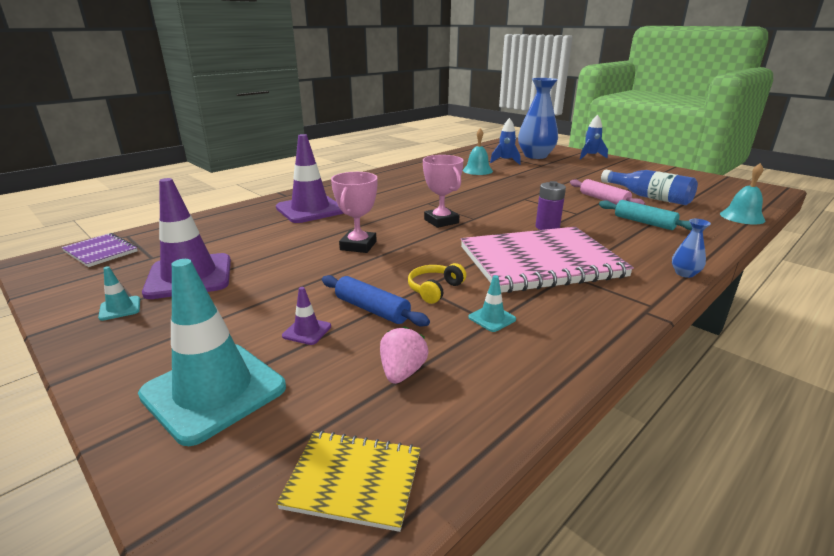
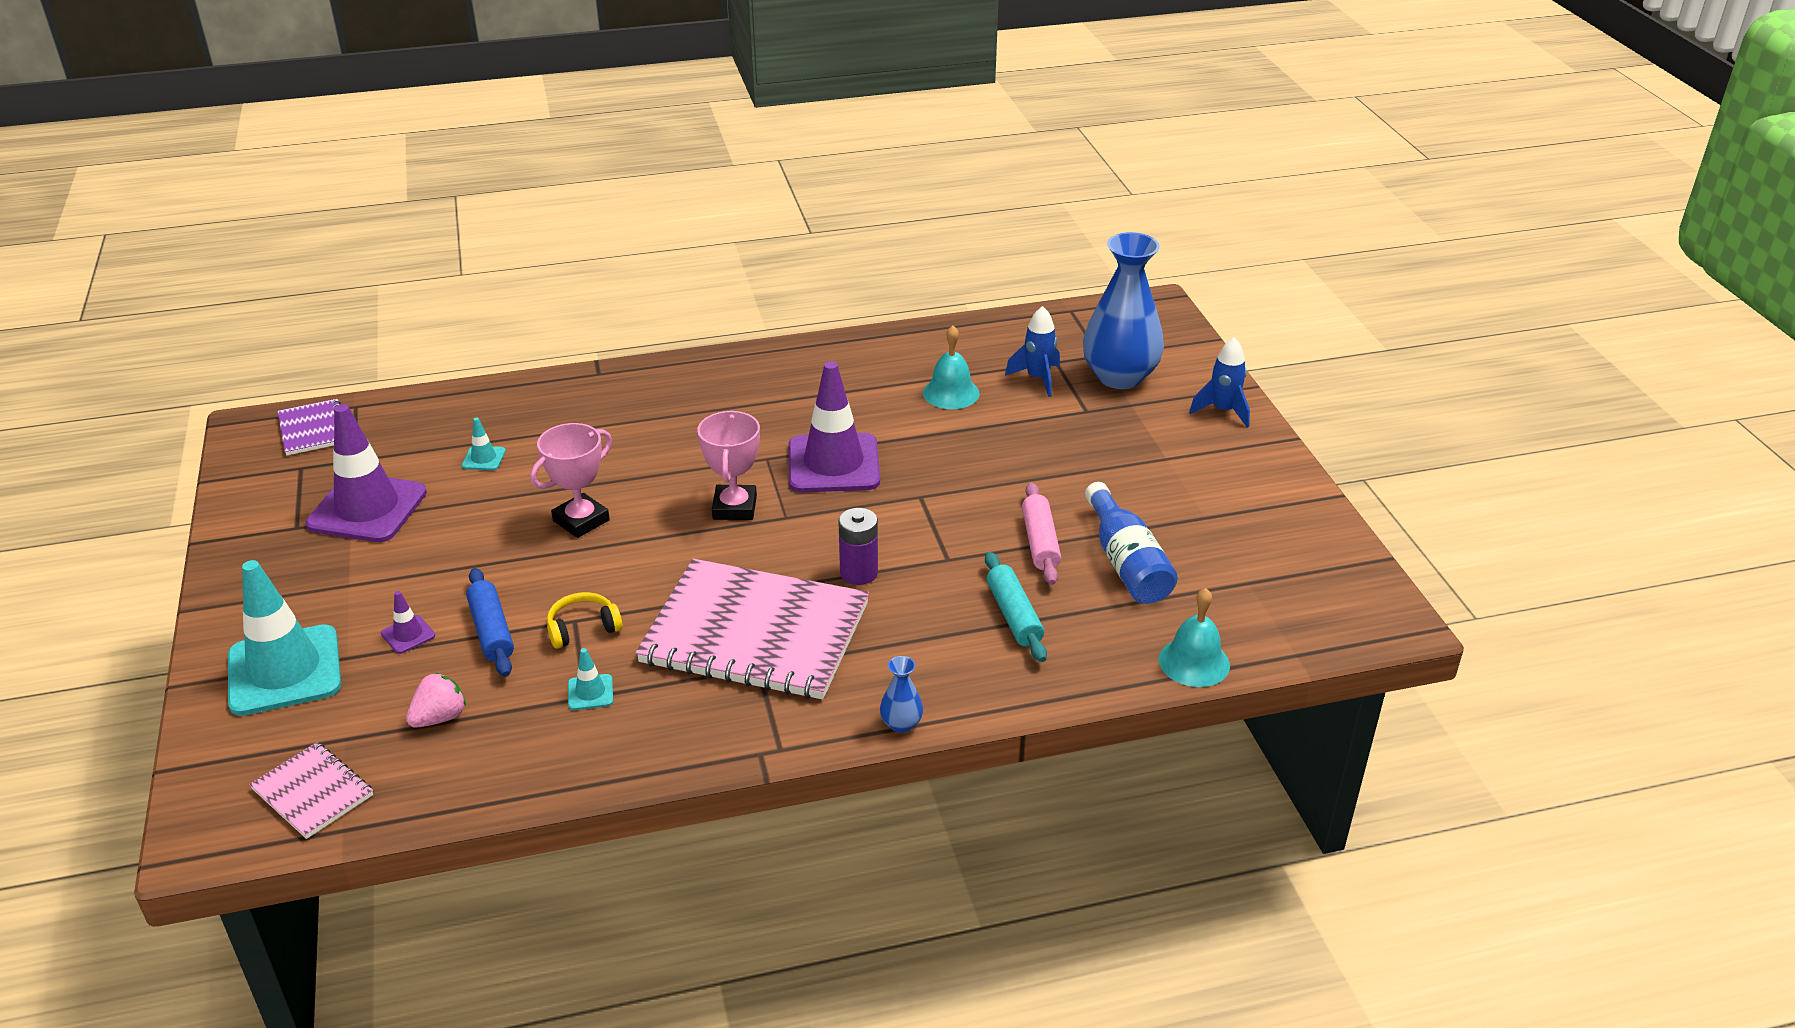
camera: 30 degrees right, 10 degrees up
turquoise traffic cone [98,266,140,321] -> turquoise traffic cone moved to [462,418,506,470]
purple traffic cone [276,134,344,223] -> purple traffic cone moved to [789,361,880,493]
yellow notebook [276,430,421,532] -> pink notebook [249,742,373,839]

